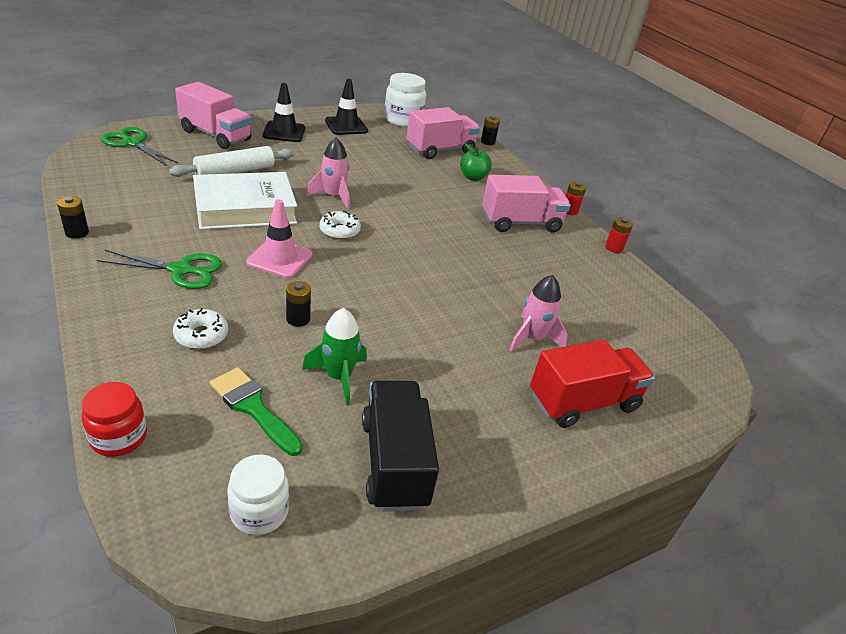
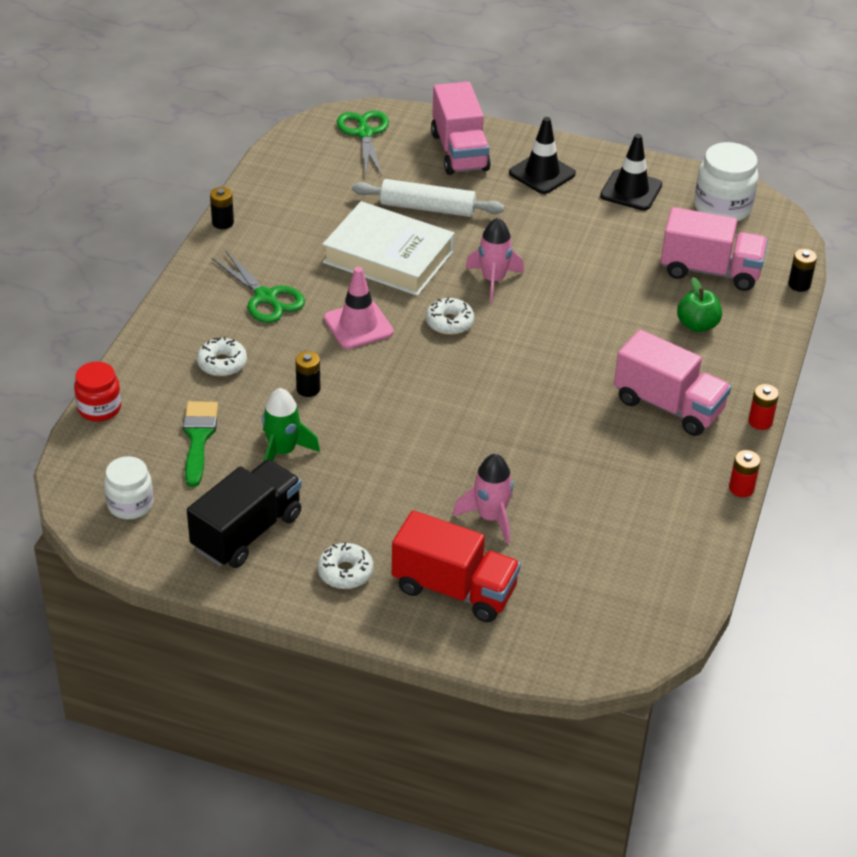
camera: 50 degrees right, 5 degrees up
none -> white donut [317,542,374,589]

